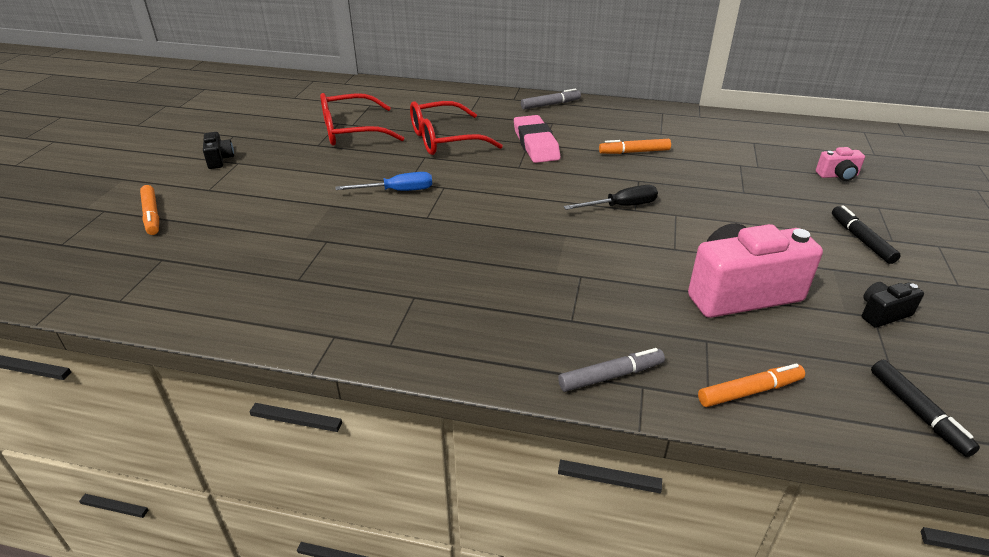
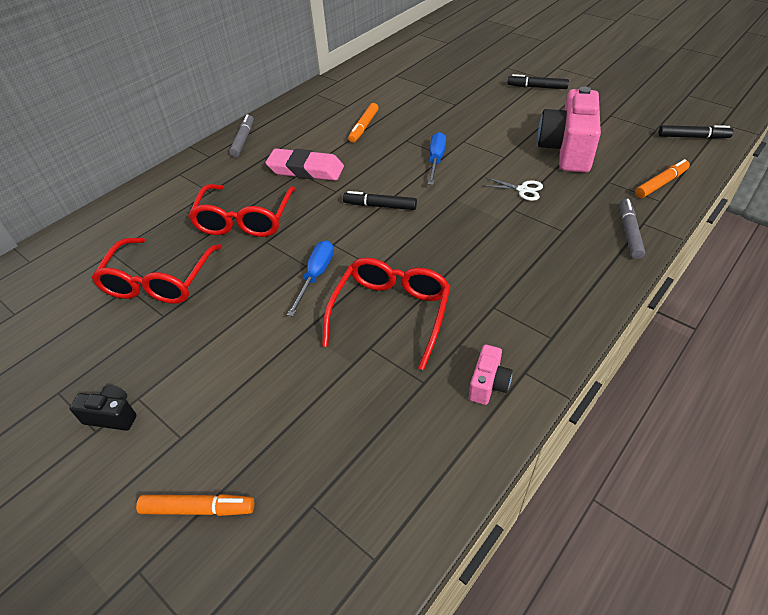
camera: 60 degrees left, 10 degrees up
black screwdriver [564,185,658,210] -> blue screwdriver [428,132,446,185]
orange marker [698,363,805,407] -> orange marker turned 45 degrees clockwise [635,159,690,198]
pink camera [816,147,865,181] -> pink camera moved to [469,345,513,405]
black camera [862,282,924,328] -> none
none -> red glasses [322,258,451,370]
none -> black marker [343,191,417,210]
none -> white scissors [482,177,543,201]

